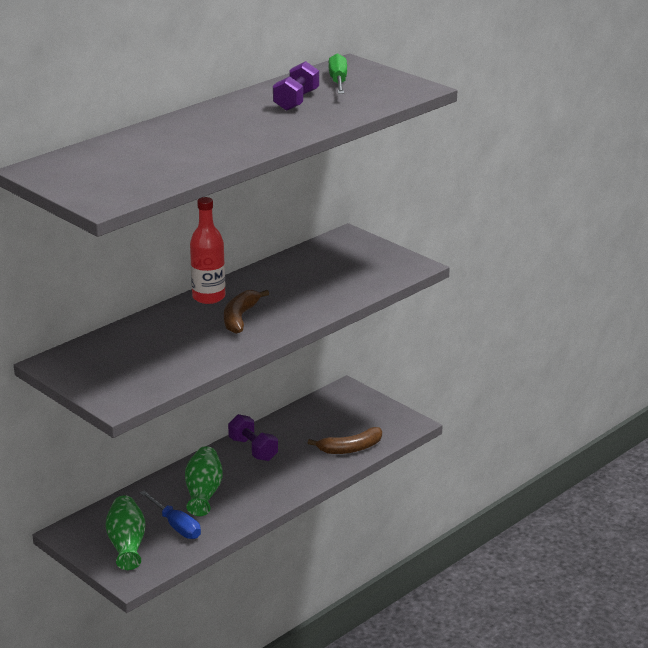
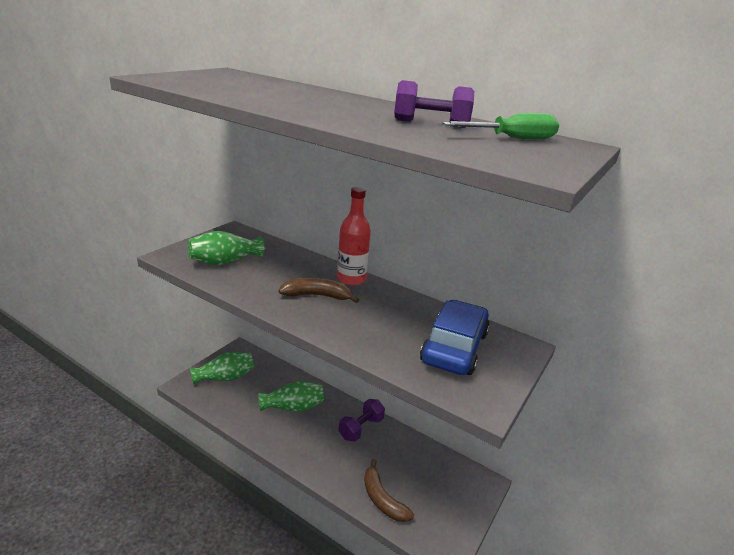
camera: 75 degrees right, 0 degrees up
blue screwdriver [139,490,201,539] -> none
none -> green vase [188,231,264,265]
none -> blue car [420,300,490,375]

